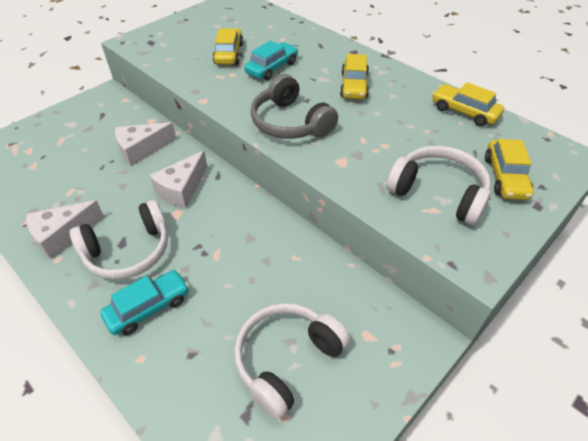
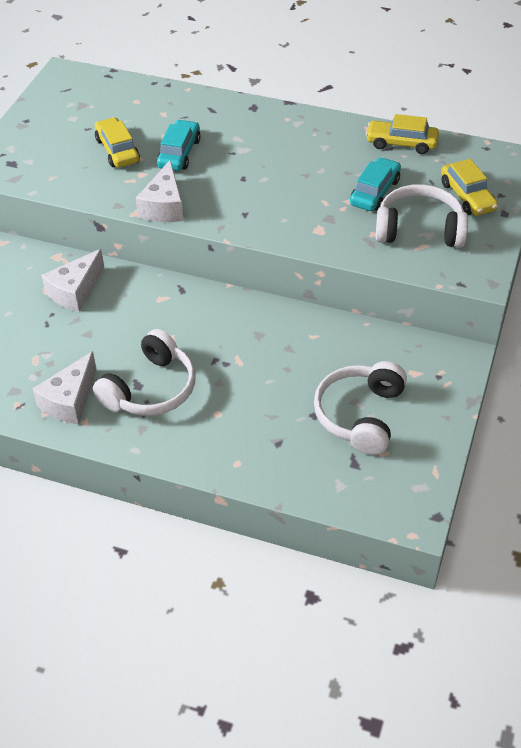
camera: 25 degrees left, 0 degrees up
turquoise car [100,270,189,335] -> turquoise car moved to [350,157,401,211]
white cheese [149,151,207,208] -> white cheese moved to [136,160,183,222]
grey headphones [251,74,338,139] -> none
yellow car [340,54,369,99] -> none

